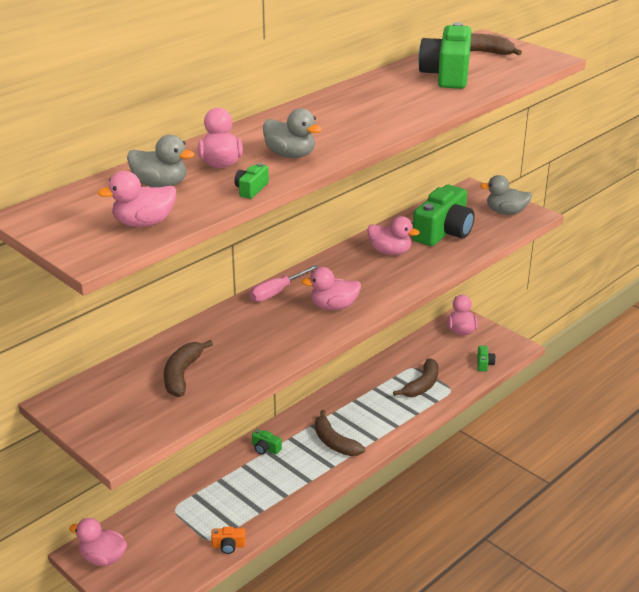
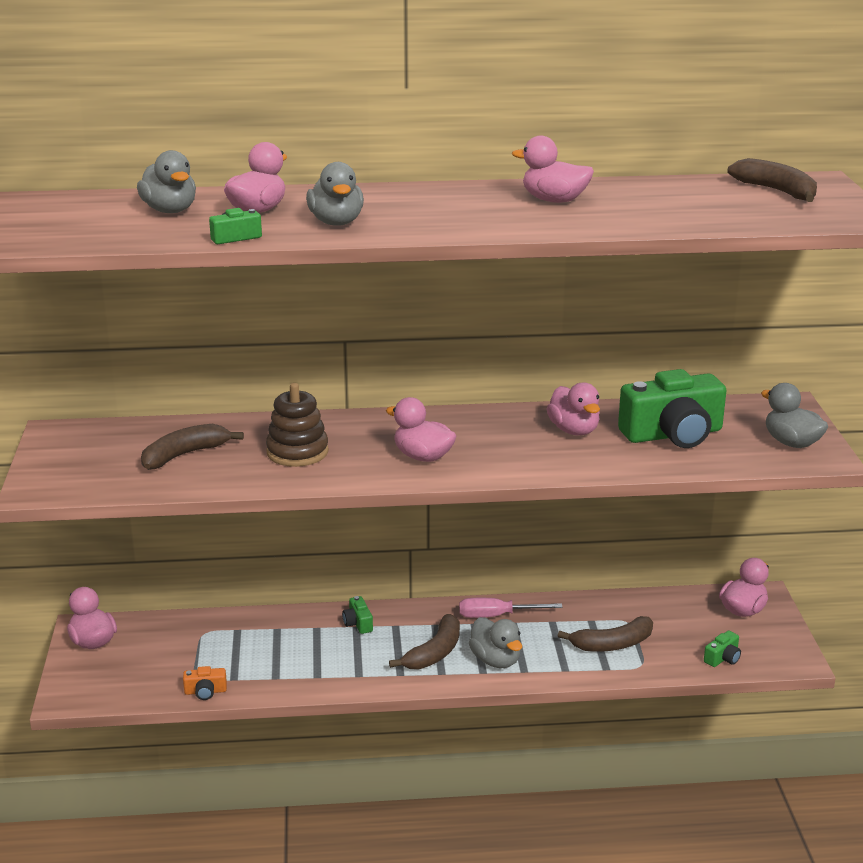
camera: 40 degrees right, 5 degrees down
pink duck [97,171,176,227] -> pink duck moved to [512,136,594,203]
orange camera [211,527,246,554] -> orange camera turned 45 degrees counterclockwise [183,666,227,700]
pink screwdriver [250,265,319,302] -> pink screwdriver moved to [459,598,563,618]
brown banana [315,410,365,456] -> brown banana turned 150 degrees counterclockwise [389,614,460,670]
green camera [418,22,472,89] -> none
none -> brown stacking toy [266,383,329,467]
none -> grey duck [469,617,522,668]

